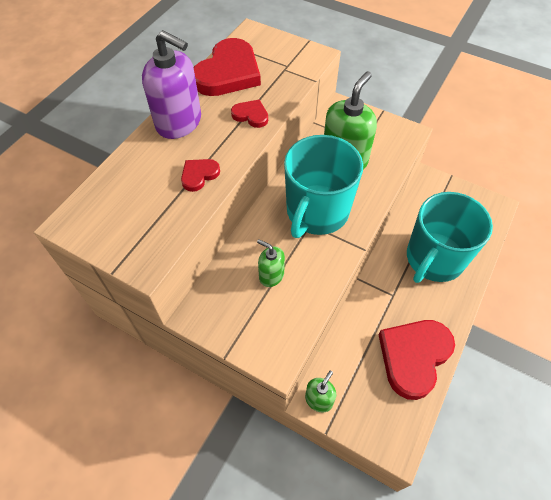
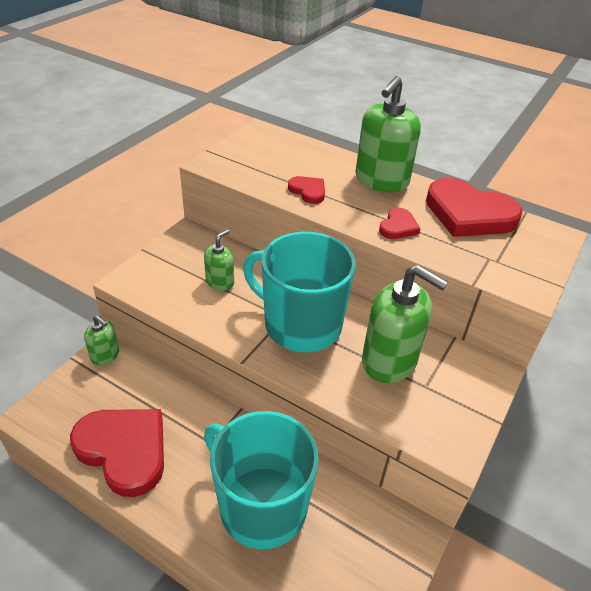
camera: 90 degrees right, 15 degrees down
purple soap dispenser [142,30,201,139] -> green soap dispenser [355,76,421,192]

